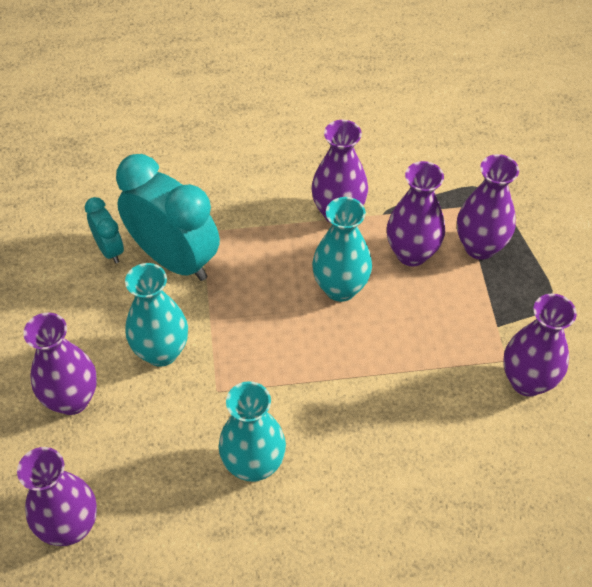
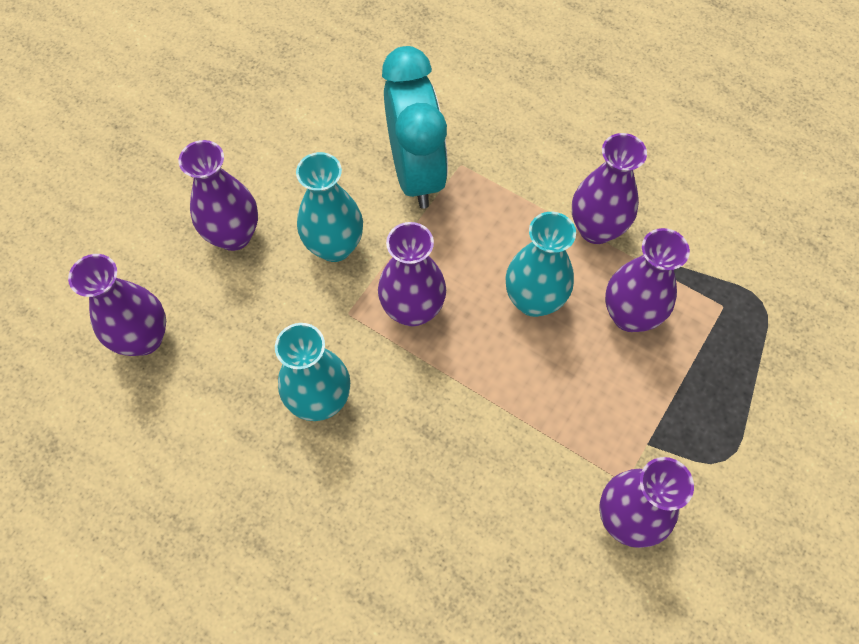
camera: 40 degrees right, 10 degrees up
turquoise clock [85,197,124,263] -> none
purple vase [457,154,519,260] -> purple vase moved to [378,222,446,326]

